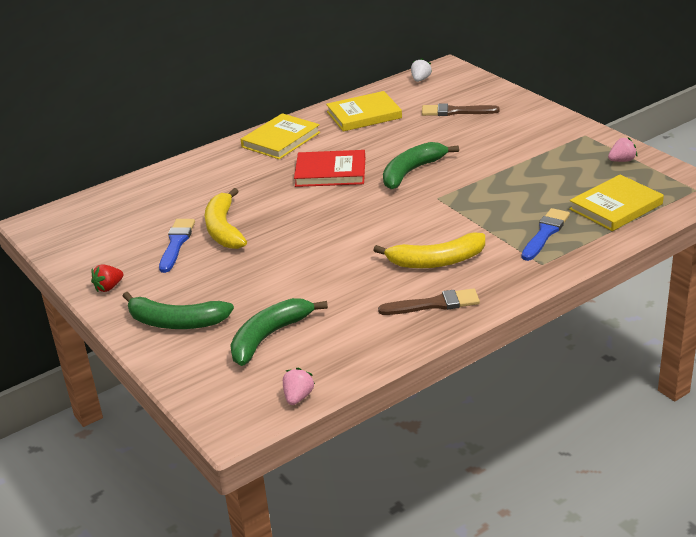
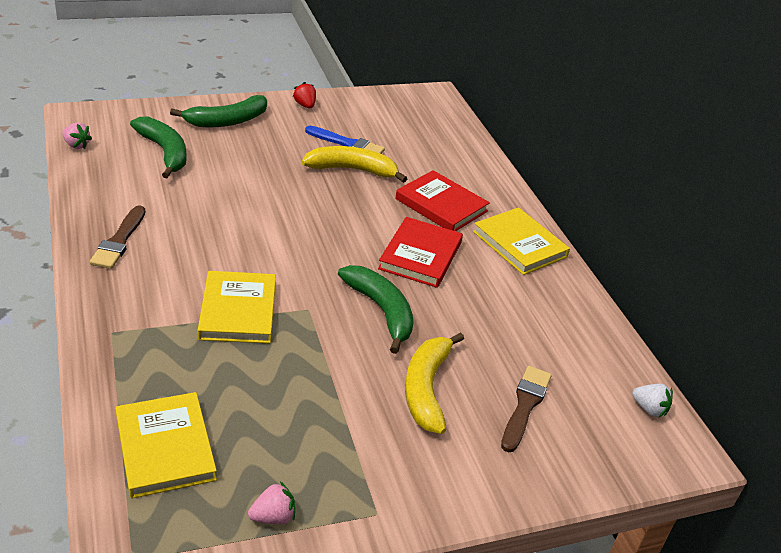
camera: 100 degrees right, 5 degrees up
green banana [123,292,234,329] -> green banana turned 150 degrees counterclockwise [170,95,267,127]
yellow book [326,91,402,132] -> yellow book moved to [198,271,276,343]
yellow banana [373,232,485,268] -> yellow banana moved to [405,332,464,434]
blue brush [522,208,570,261] -> none
pink strawberry [608,137,637,162] -> pink strawberry turned 105 degrees counterclockwise [248,482,295,524]
none -> red book [395,170,490,231]

